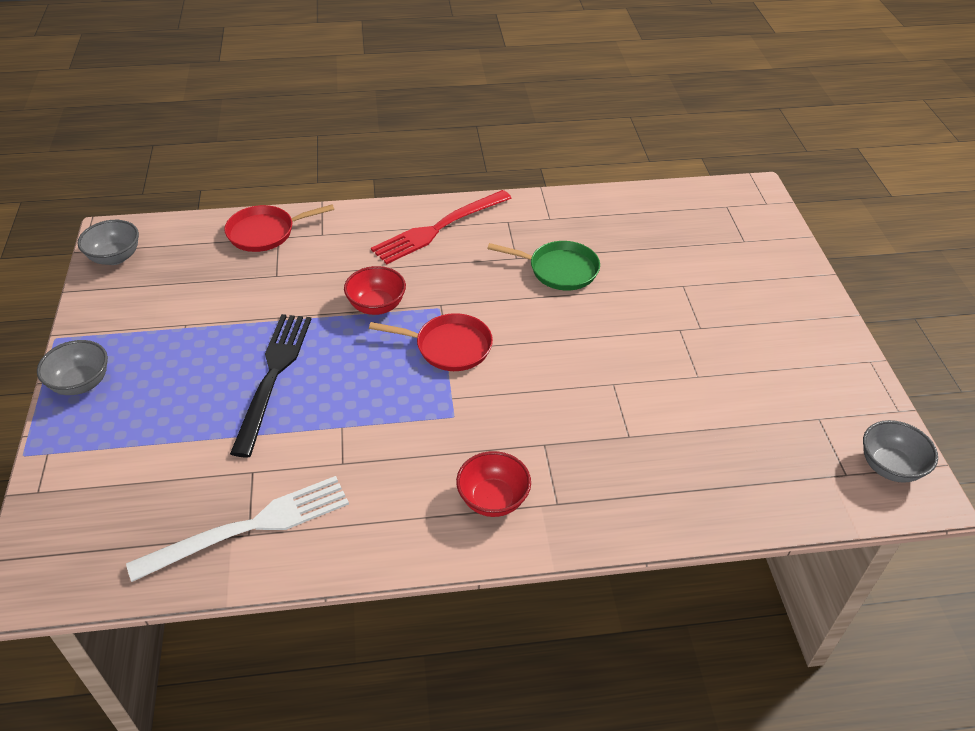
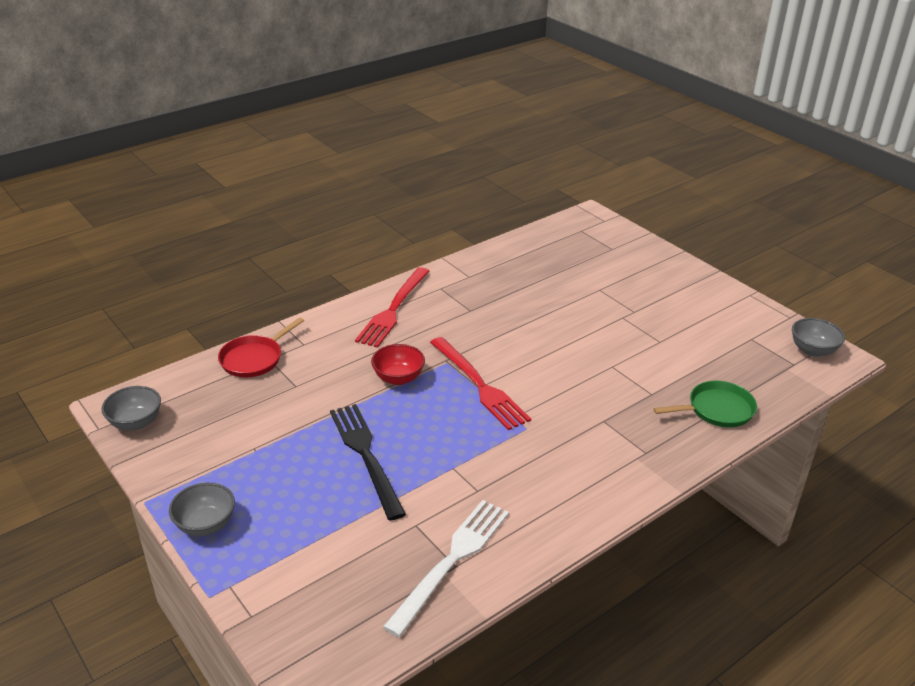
camera: 30 degrees left, 10 degrees down
red pan [369,313,493,371] -> red fork [430,337,531,430]
red bowl [456,451,531,517] -> none
green pan [487,241,600,290] -> green pan moved to [653,381,757,427]

